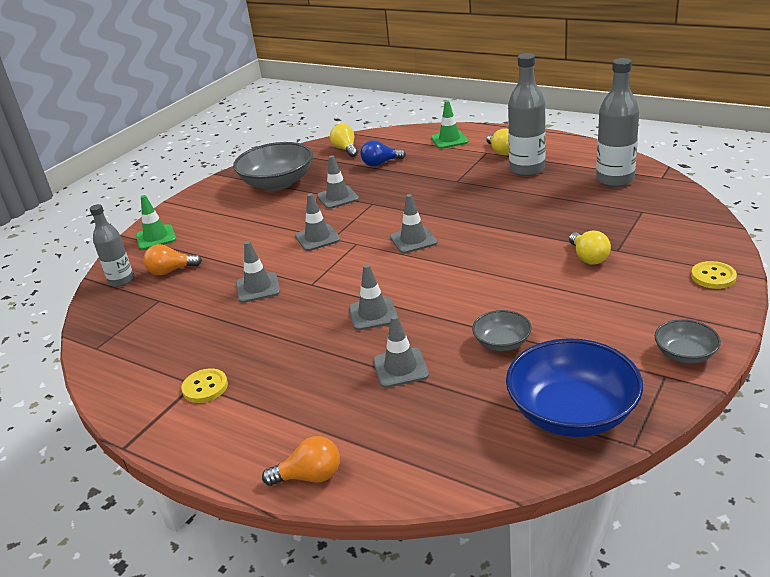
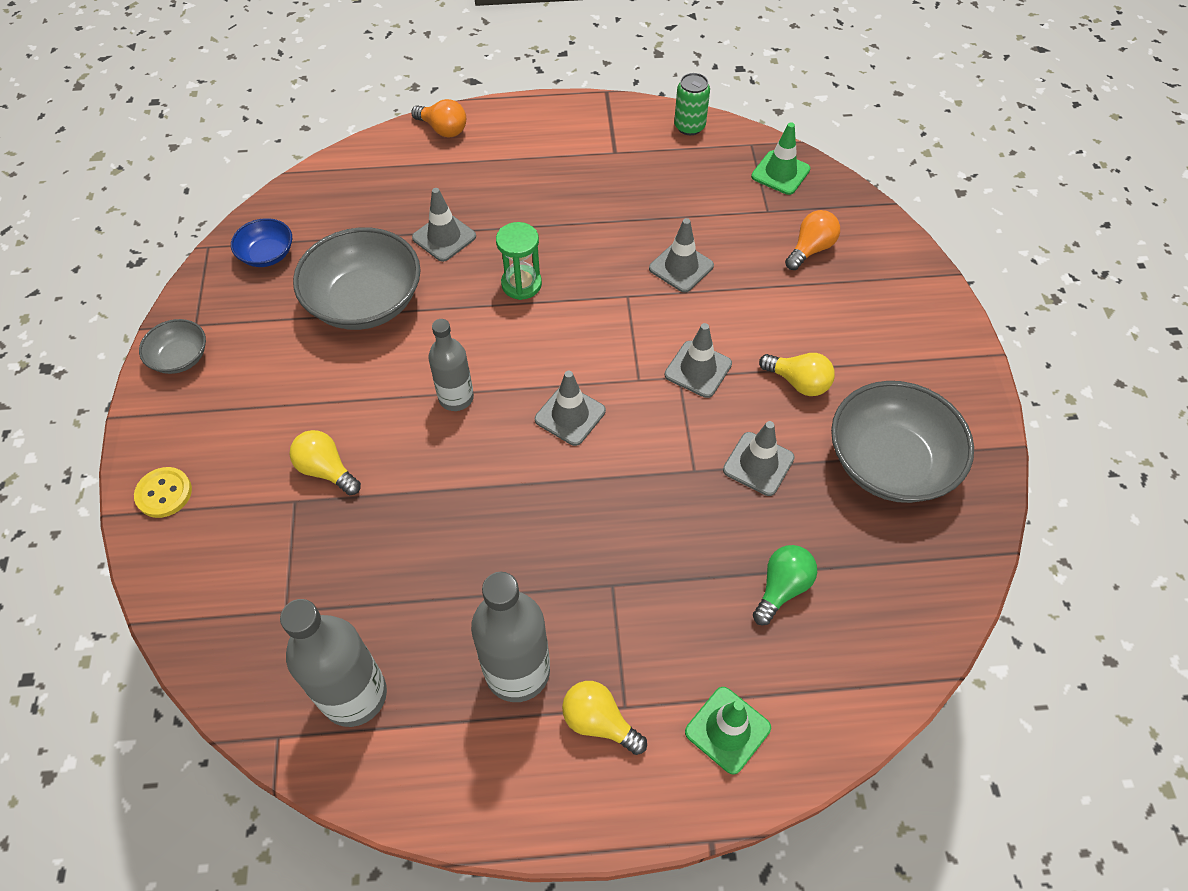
camera: 140 degrees right, 25 degrees up
grey bottle [90,204,134,287] -> grey bottle moved to [428,319,474,411]
green traffic cone [136,195,176,250] -> green traffic cone moved to [751,122,811,195]
yellow button [181,368,228,403] -> none
orange light bulb [262,436,340,486] -> orange light bulb turned 105 degrees counterclockwise [411,99,466,137]
yellow light bulb [330,124,358,157] -> yellow light bulb moved to [759,353,835,396]
grey traffic cone [349,264,398,330] -> green hourglass [496,222,542,300]
blue light bulb [360,140,406,167] -> green light bulb [753,545,817,625]
grey bowl [472,310,532,351] -> grey bowl [293,228,421,330], size x1.97
blue bowl [506,338,643,437] -> blue bowl [231,218,292,267], size x0.51
none -> green can [674,73,710,135]

